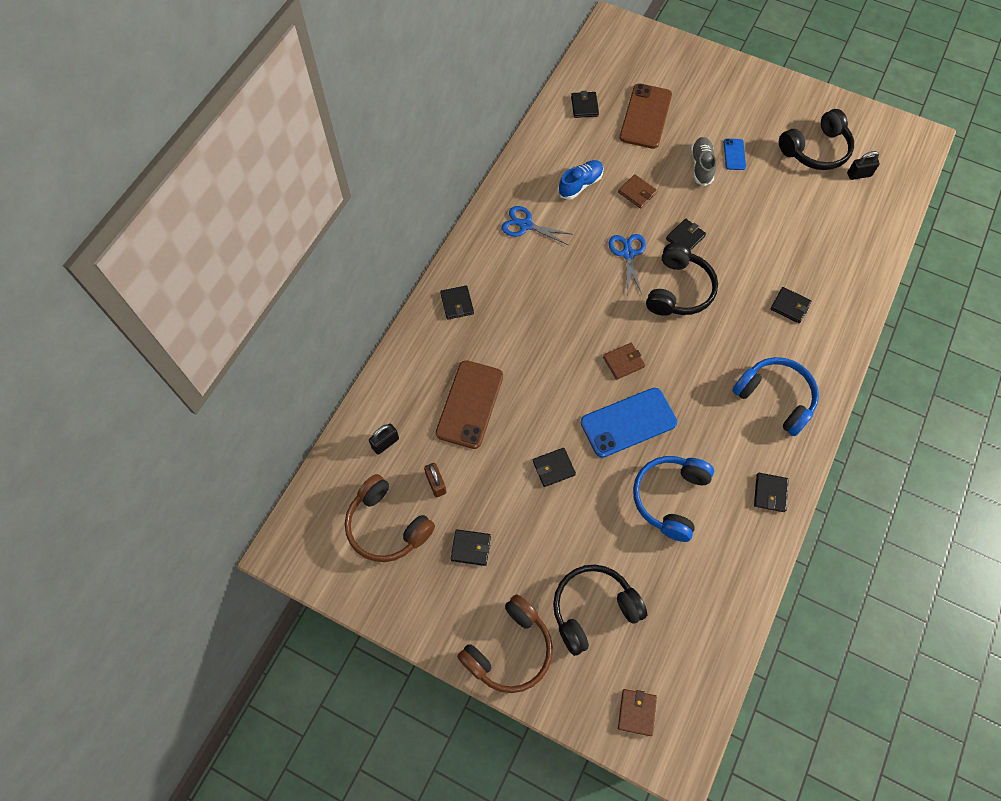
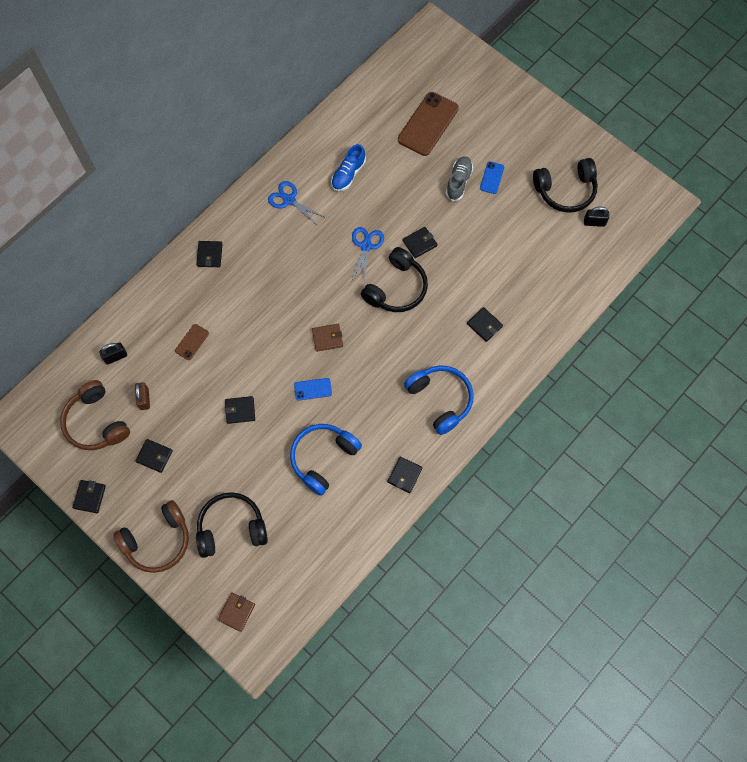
camera: 15 degrees right, 5 degrees up
brown phone [436,360,503,449] -> brown phone [175,324,209,360], size x0.49
blue shoe [558,160,604,200] -> blue shoe turned 150 degrees clockwise [331,144,366,191]
black wallet [571,91,599,118] -> black wallet moved to [72,480,106,513]
blue phone [581,388,677,458] -> blue phone [294,378,332,401], size x0.49
brown wallet [618,174,657,208] -> none

